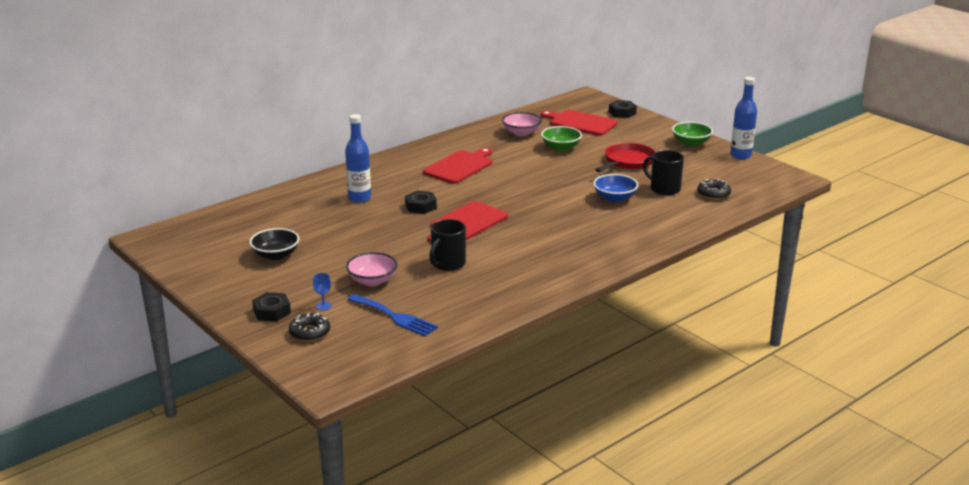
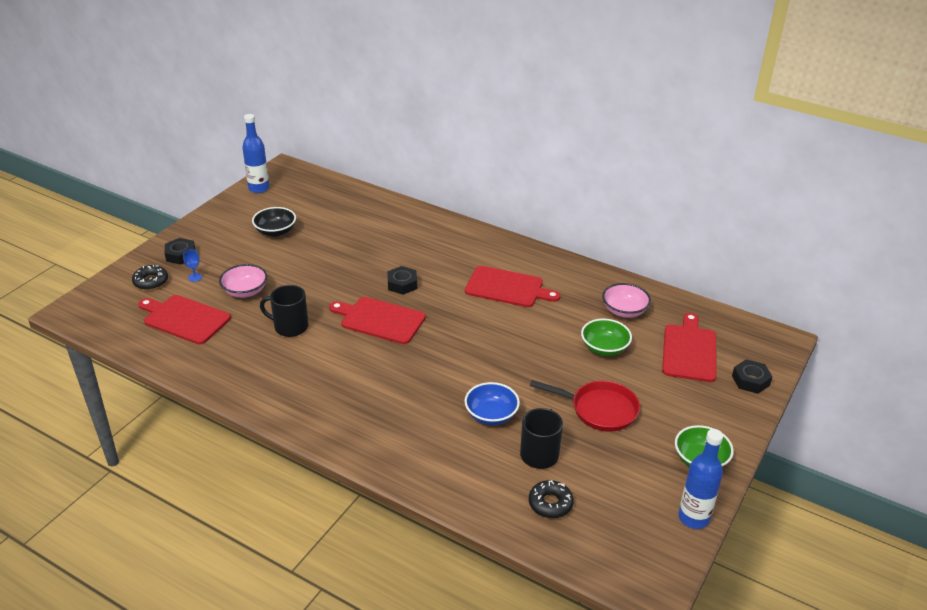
camera: 70 degrees right, 10 degrees up
blue bottle [345,114,371,203] -> blue bottle moved to [242,114,269,193]
blue fork [347,294,438,337] -> red cutting board [138,295,231,344]

